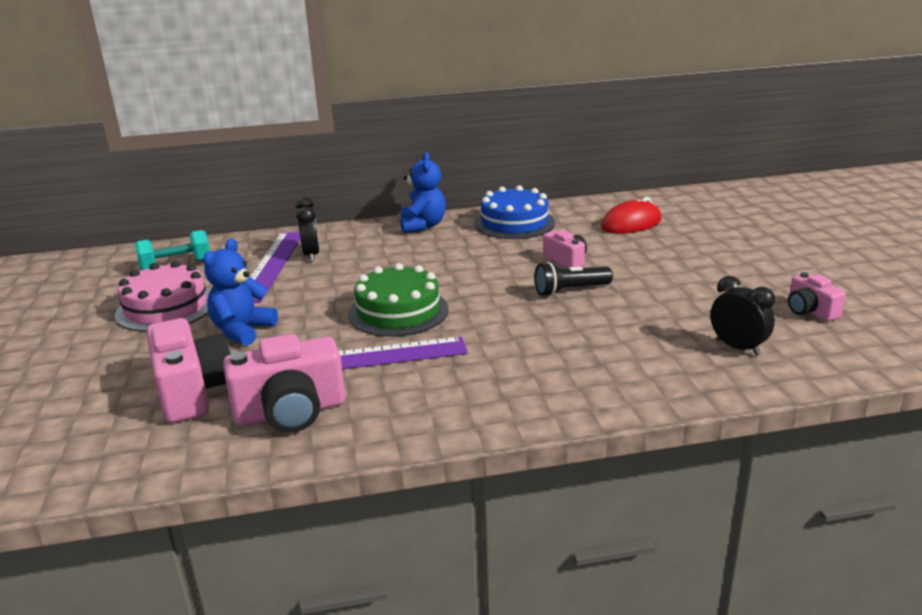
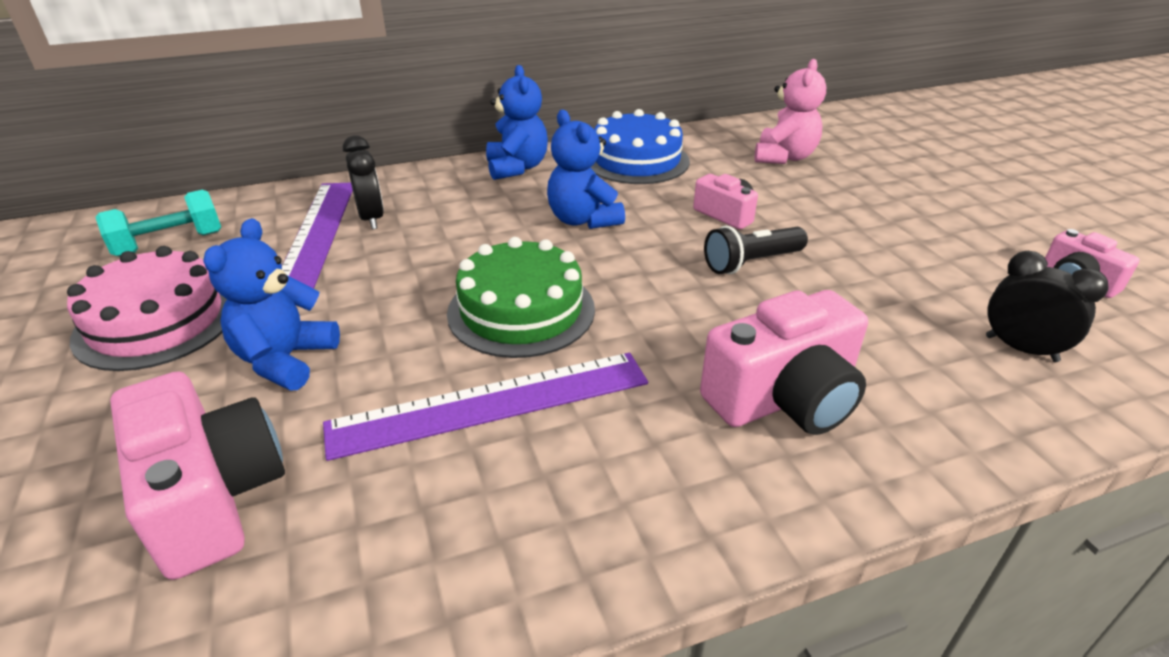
camera: 10 degrees left, 10 degrees up
pink camera [223,334,346,433] -> pink camera moved to [700,290,868,435]
red mouse [601,197,662,234] -> pink teddy bear [755,59,826,164]
none -> blue teddy bear [547,110,625,229]

